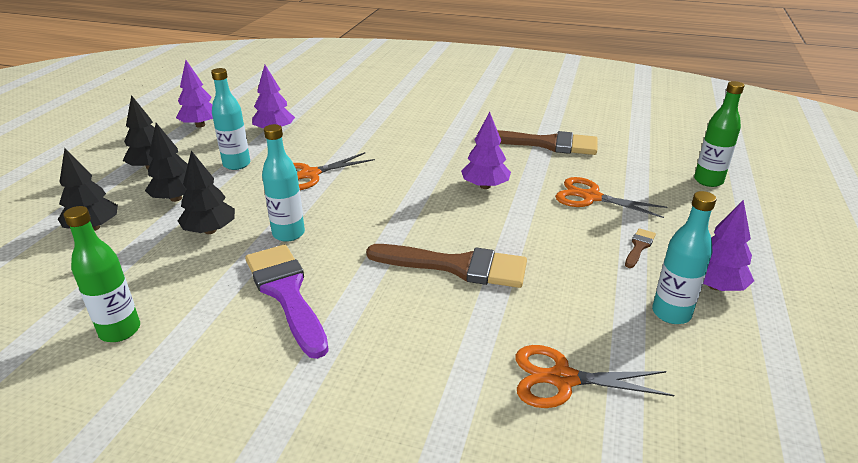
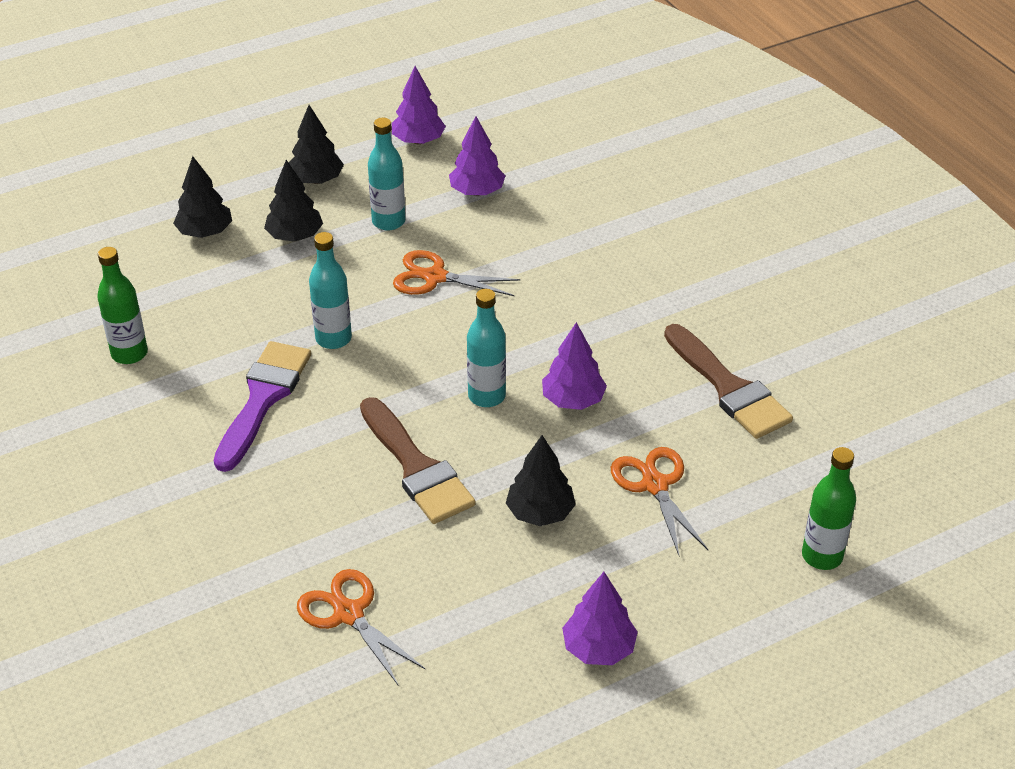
camera: 45 degrees right, 10 degrees up
black tree [178,151,235,234] -> black tree moved to [506,435,576,526]
brown brush [625,228,656,268] -> none
turquoise bottle [652,191,716,324] -> turquoise bottle moved to [467,289,506,407]

